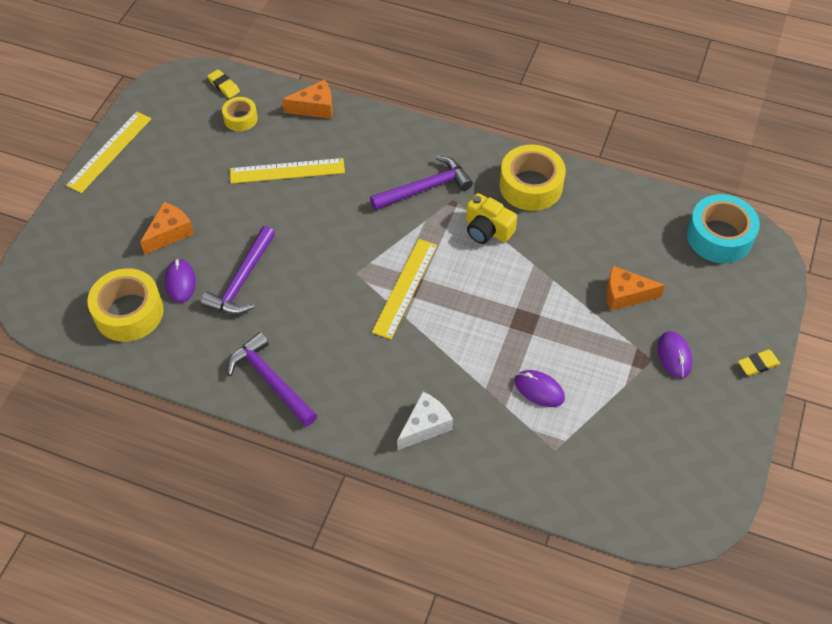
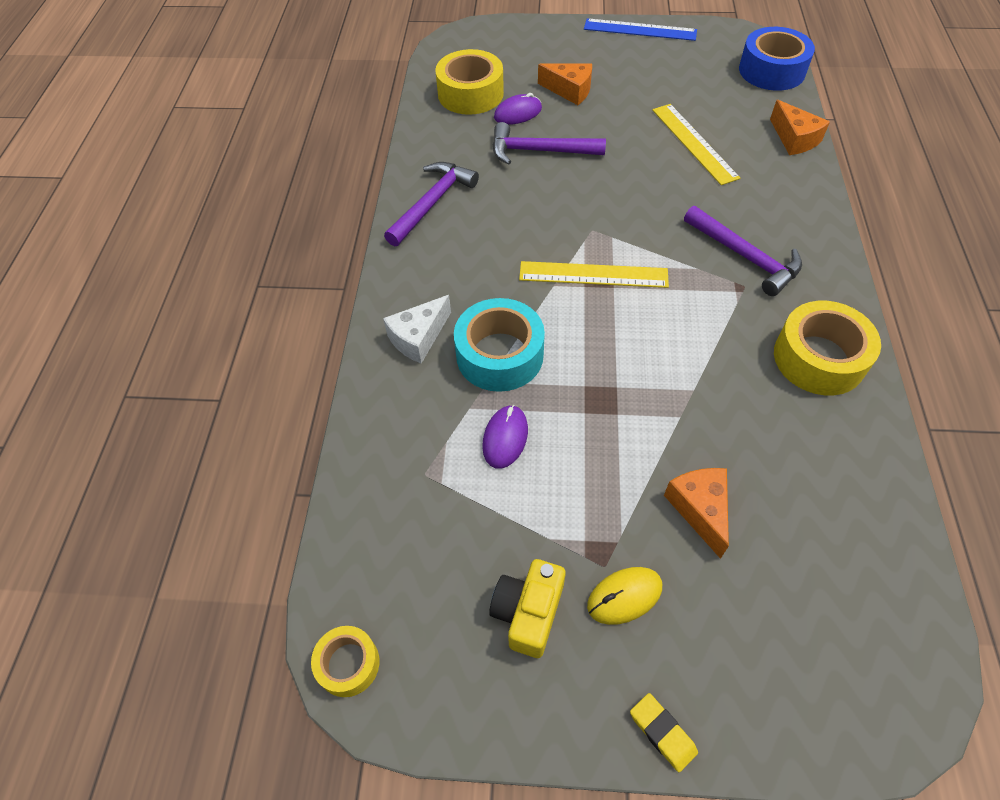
camera: 75 degrees right, 0 degrees up
yellow ruler [66,111,151,193] -> blue ruler [584,18,697,41]
yellow eraser [207,69,240,98] -> blue tape [739,27,815,91]
yellow tape [222,97,258,131] -> yellow tape moved to [311,626,379,697]
white cheese [397,391,453,450] -> white cheese turned 105 degrees clockwise [383,295,451,364]
yellow camera [466,193,517,244] -> yellow camera moved to [489,559,566,658]
purple mouse [658,331,692,378] -> yellow mouse [587,567,662,625]
turquoise tape [687,194,760,263] -> turquoise tape moved to [454,298,545,392]

